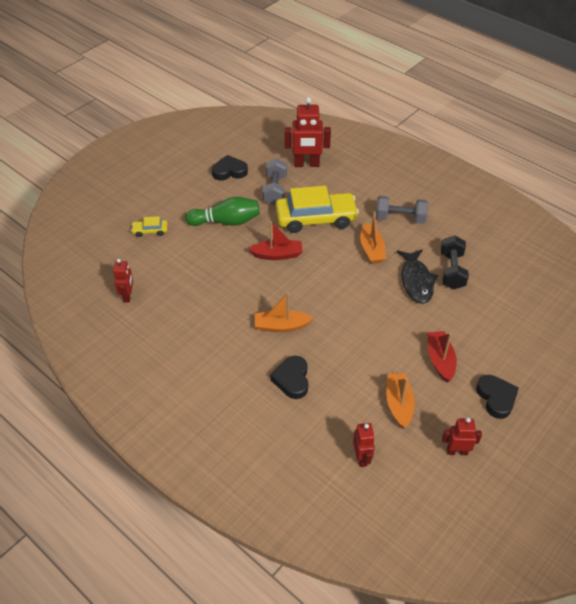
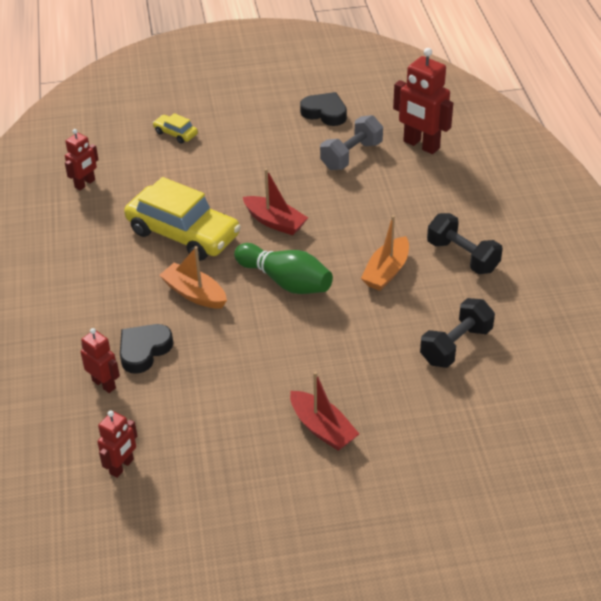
camera: 40 degrees right, 5 degrees down
green bowling pin [185,197,260,226] -> green bowling pin moved to [234,243,333,294]
yellow car [275,186,359,233] -> yellow car moved to [124,177,241,261]
grey dumbbell [376,196,428,224] -> black dumbbell [427,213,503,274]
orange boat [386,373,415,429] -> none
black fish [397,249,438,304] -> none
red boat [427,331,457,383] -> red boat turned 105 degrees clockwise [290,371,359,451]
red robot [442,418,482,455] -> red robot moved to [81,328,120,393]
black heart [476,375,519,419] -> none

